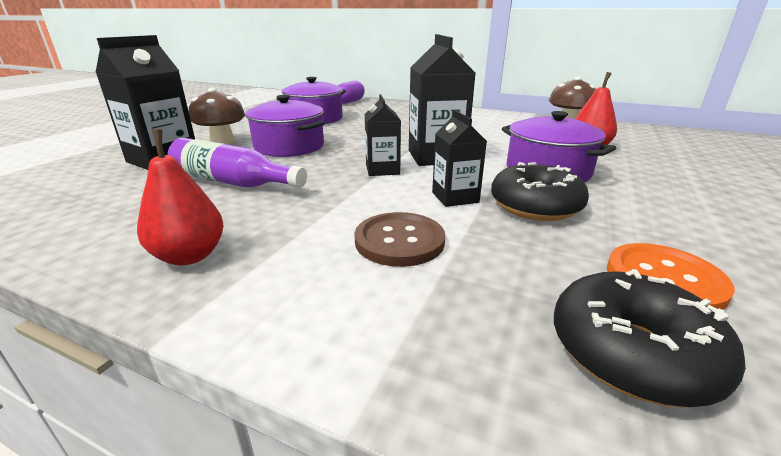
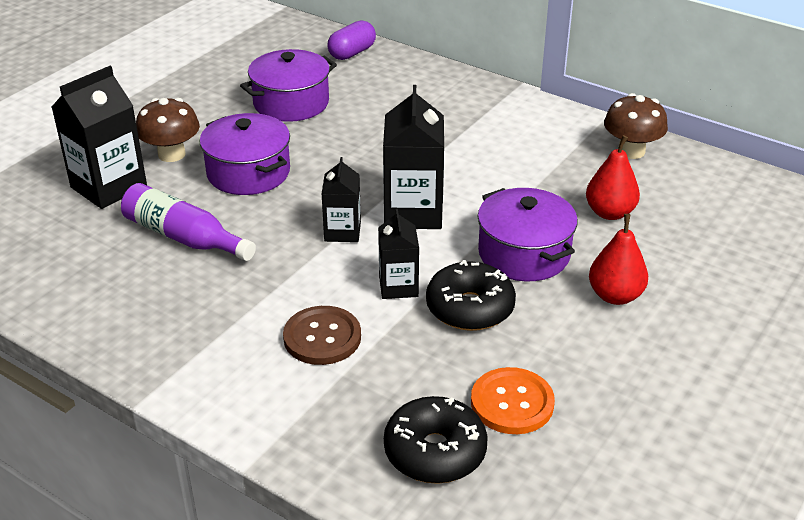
camera: 10 degrees right, 10 degrees up
red pear [137,129,223,265] -> red pear moved to [589,214,648,305]

